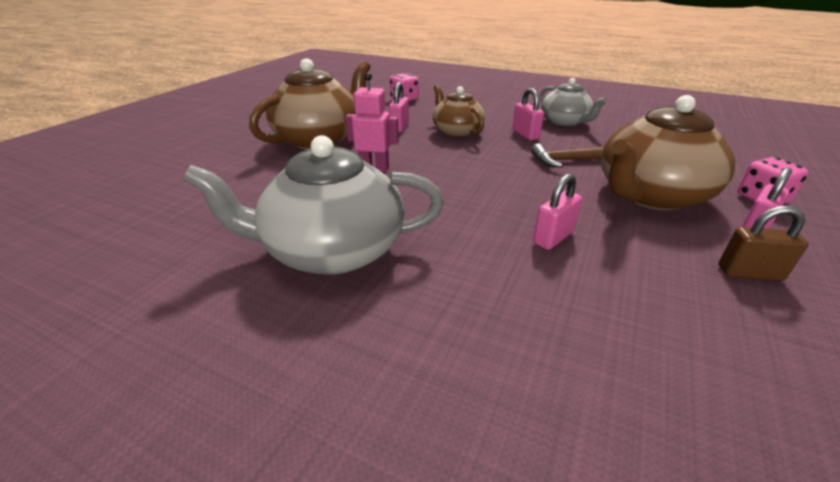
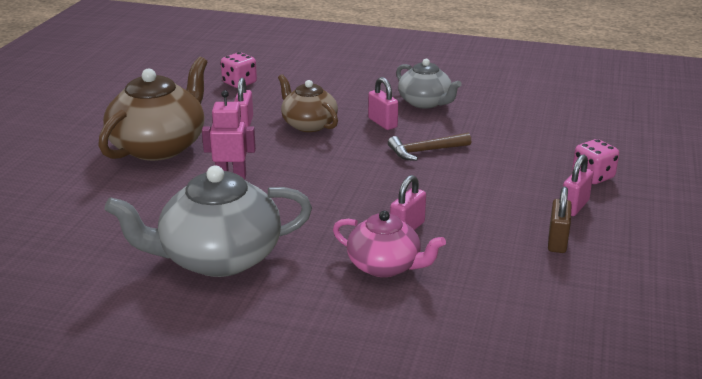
camera: 10 degrees left, 5 degrees down
brown teapot [601,95,735,210] -> none
brown padlock [718,205,809,281] -> brown padlock turned 75 degrees counterclockwise [548,187,572,253]
none -> pink teapot [333,211,446,277]

